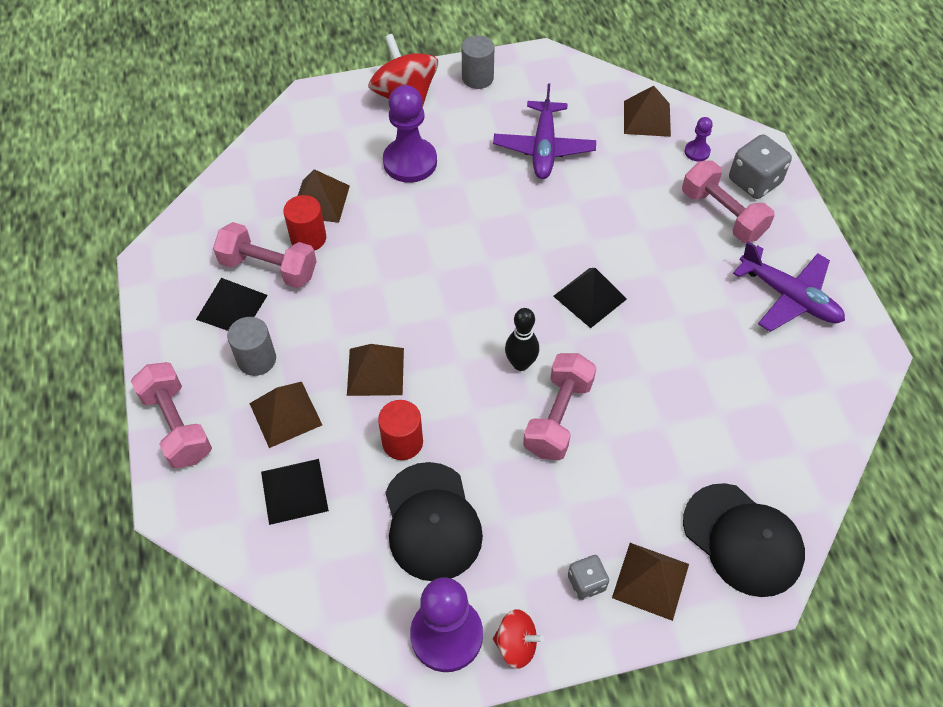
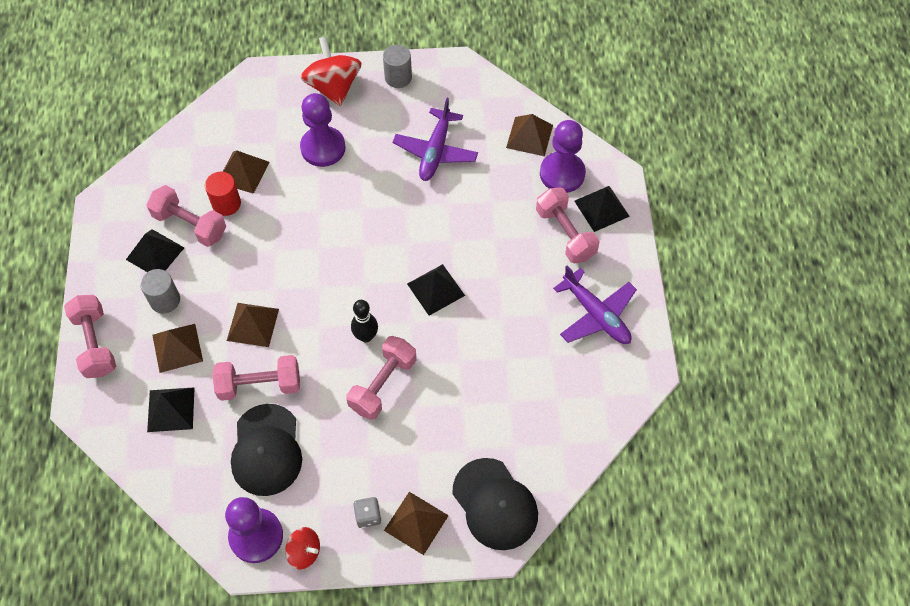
camera: 10 degrees right, 5 degrees up
red cylinder [378,400,423,460] -> pink dumbbell [213,355,300,401]
purple pawn [685,117,713,161] -> purple pawn [540,120,586,193], size x2.11
grey dice [729,134,792,199] -> black pyramid [574,186,630,232]

